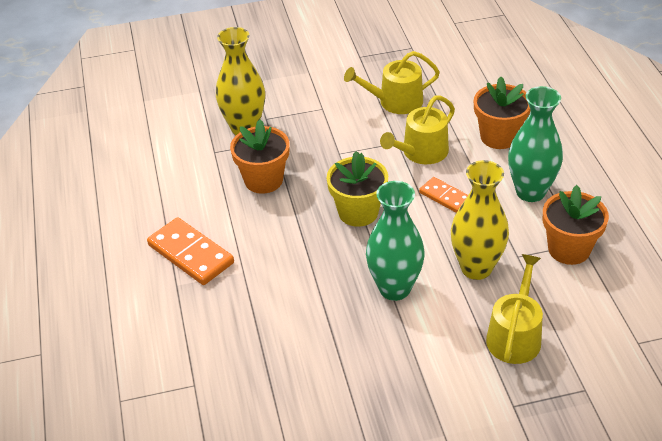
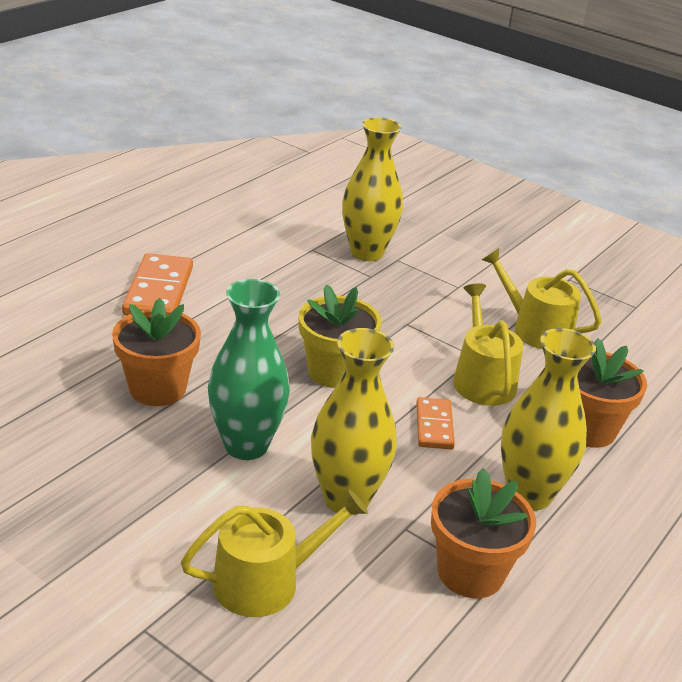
camera: 45 degrees right, 10 degrees down
orange flower pot [230,119,290,194] -> orange flower pot moved to [112,298,201,406]
yellow watering can [380,96,455,164] -> yellow watering can turned 75 degrees clockwise [453,283,523,406]
green vase [508,86,563,202] -> yellow vase [501,328,596,510]

